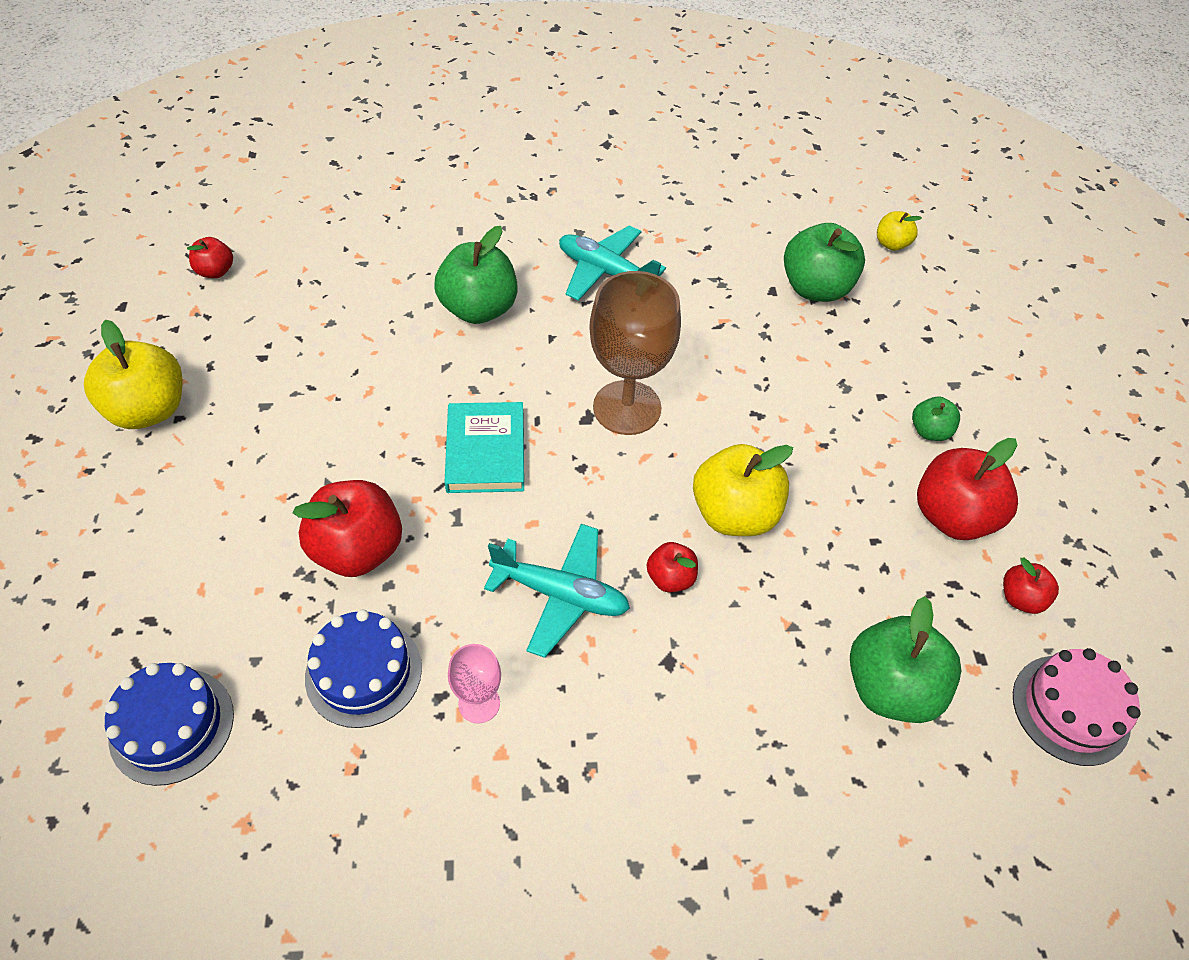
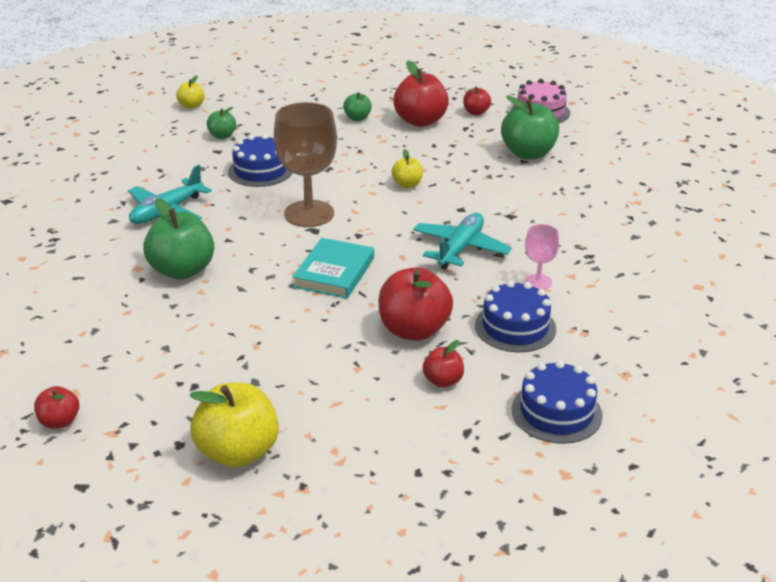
camera: 80 degrees left, 20 degrees down
turquoise book [444,402,524,493] -> turquoise book turned 75 degrees counterclockwise [292,238,374,299]
red apple [647,542,698,592] -> red apple moved to [423,340,464,388]
yellow apple [693,444,793,536] -> yellow apple [391,149,423,188], size x0.52
green apple [784,223,865,302] -> green apple [207,107,236,139], size x0.52
none -> blue cake [228,134,292,187]

